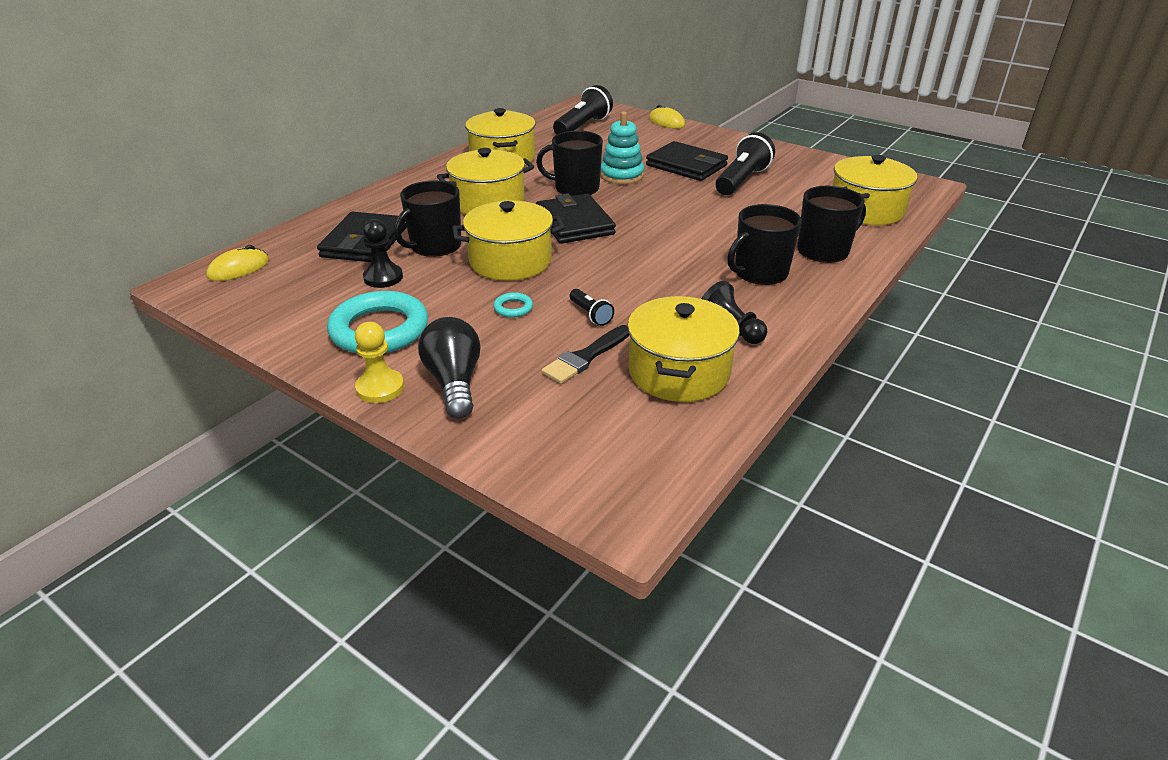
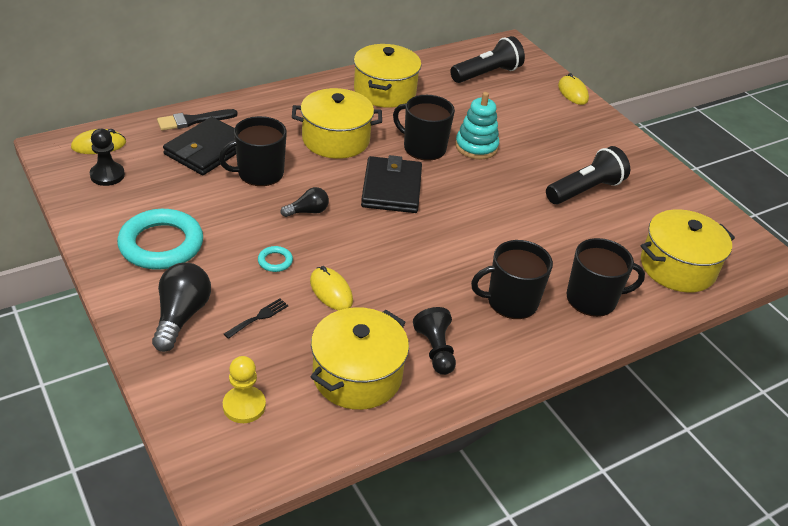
camera: 20 degrees right, 5 degrees up
yellow pawn [355,322,404,403] -> yellow pawn moved to [223,356,266,423]
black pawn [363,219,403,288] -> black pawn moved to [90,129,125,186]
yellow pot [452,200,565,281] -> black light bulb [281,187,329,217]
black brush [542,325,629,384] -> black brush moved to [157,109,238,130]
black flashlight [570,289,614,326] -> yellow mouse [310,266,353,310]
black wallet [646,141,728,181] -> none
none -> black fork [224,298,289,339]

